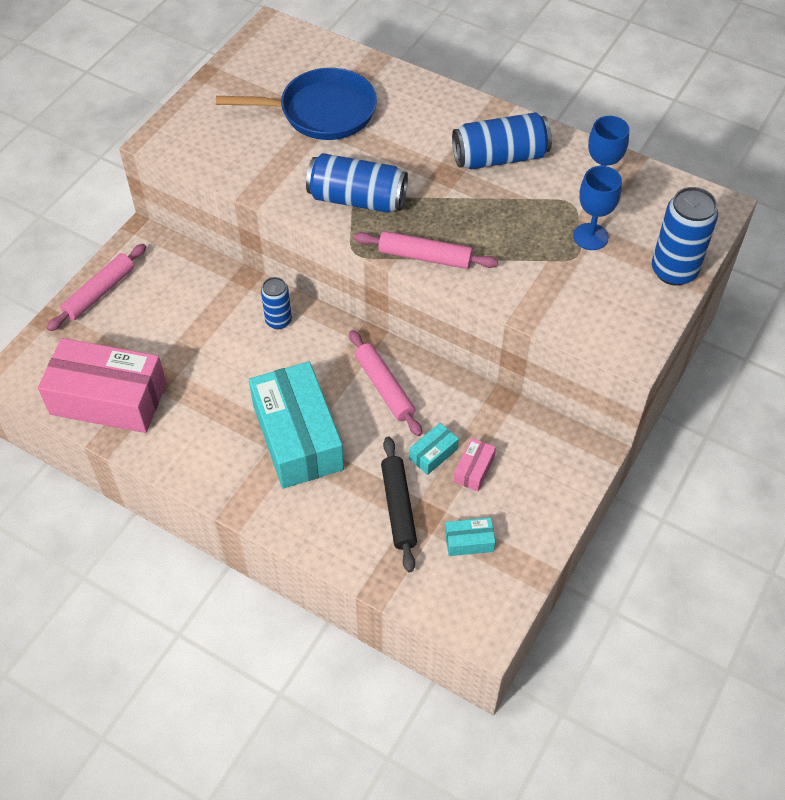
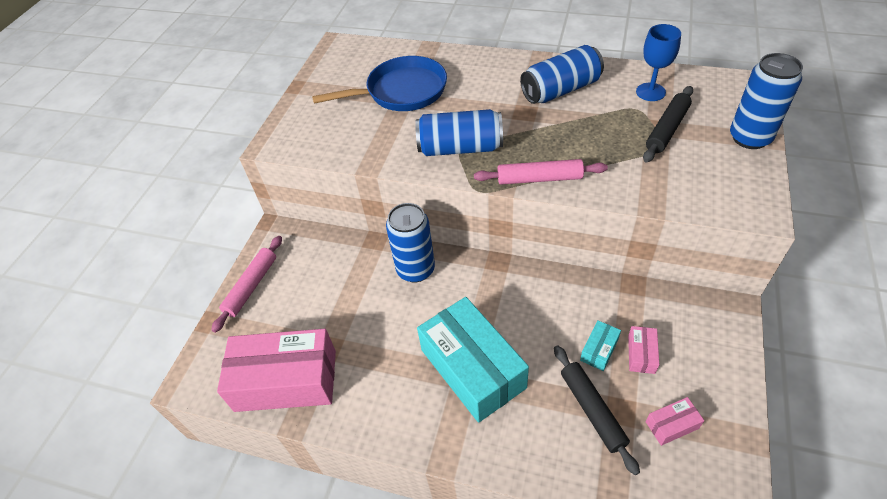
camera: 10 degrees left, 5 degrees down
blue can [261,277,292,329] -> blue can [386,203,435,282], size x1.66
pink rolling pin [349,330,422,436] -> none
turquoise box [445,518,495,556] -> pink box [646,397,704,446]
blue goblet [573,166,622,250] -> black rolling pin [643,86,693,163]

